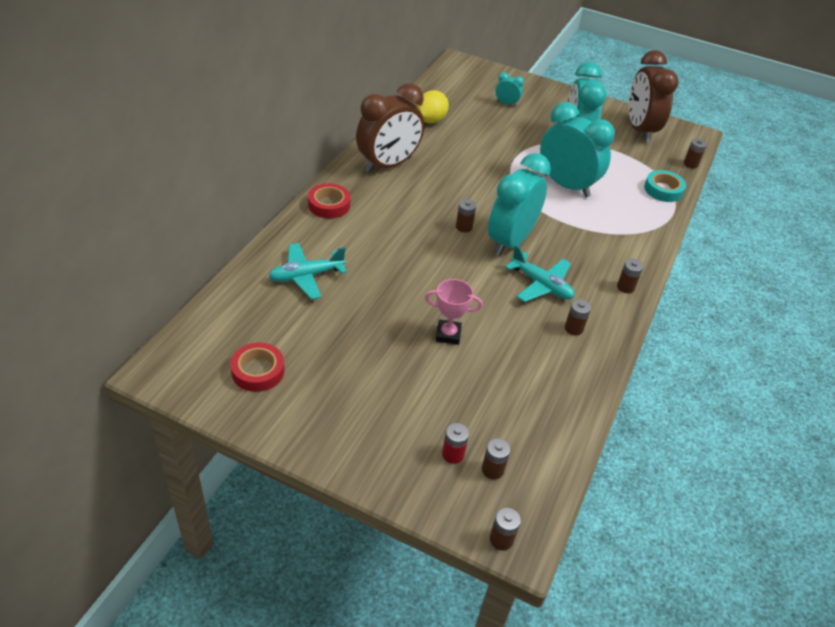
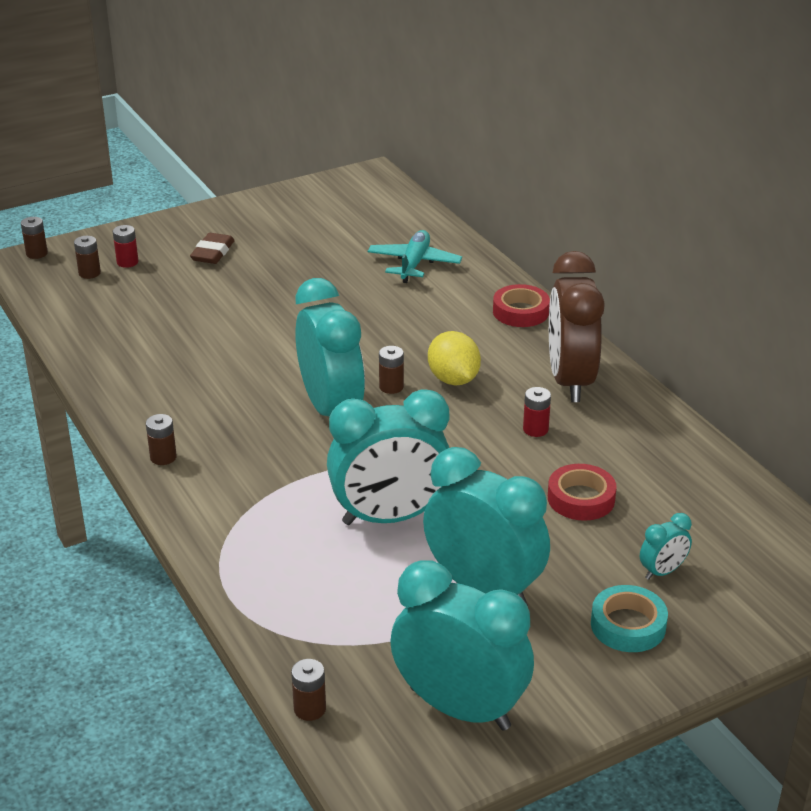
camera: 130 degrees right, 10 degrees down
red tape [230,342,285,392] -> red tape moved to [548,464,617,521]
yellow lemon [416,90,449,123] -> yellow lemon moved to [428,331,481,386]
pink trophy [425,279,483,345] -> none
turquoise plane [505,245,574,302] -> none
brown battery [565,299,591,336] -> none
brown clock [629,50,679,142] -> turquoise clock [390,560,534,731]
turquoise tape [644,170,686,202] -> turquoise tape moved to [591,585,668,652]
none -> brown eraser [190,233,235,264]
none -> red battery [523,387,551,437]

